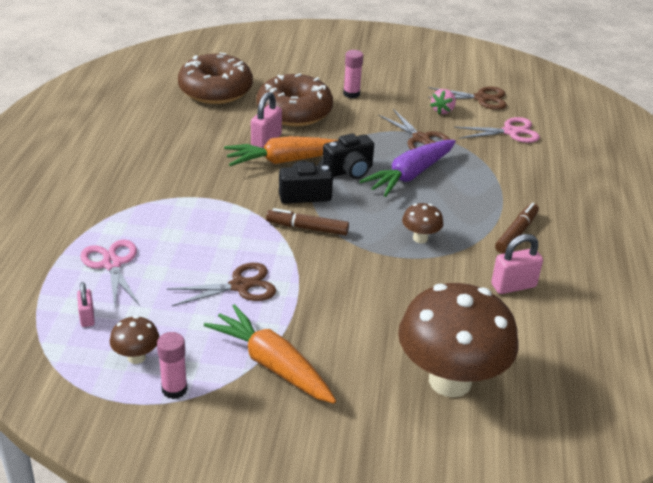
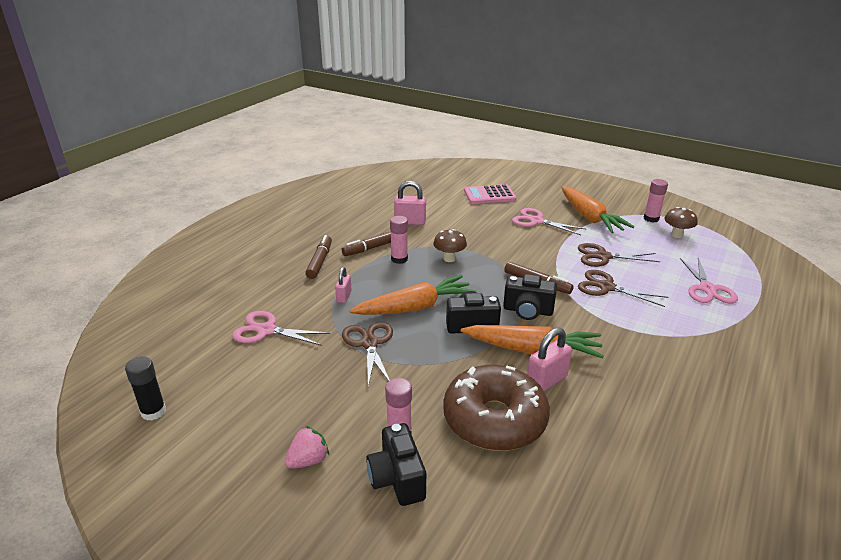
camera: 155 degrees left, 5 degrees down
pink padlock [77,282,95,327] -> pink padlock moved to [335,267,352,303]
brown donut [178,53,253,104] -> none
purple carrot [360,140,456,197] -> orange carrot [350,275,476,315]
brown mushroom [398,283,518,397] -> pink calculator [464,184,516,204]
brown scissors [428,86,507,110] -> brown scissors moved to [578,270,668,307]
pink strawberry [430,89,456,114] -> pink strawberry moved to [285,426,329,469]
none -> black glue stick [125,357,166,421]
none -> brown marker [305,235,332,279]
none -> black camera [366,423,426,506]
none -> pink glue stick [390,216,408,264]
none -> pink scissors [512,208,587,235]

